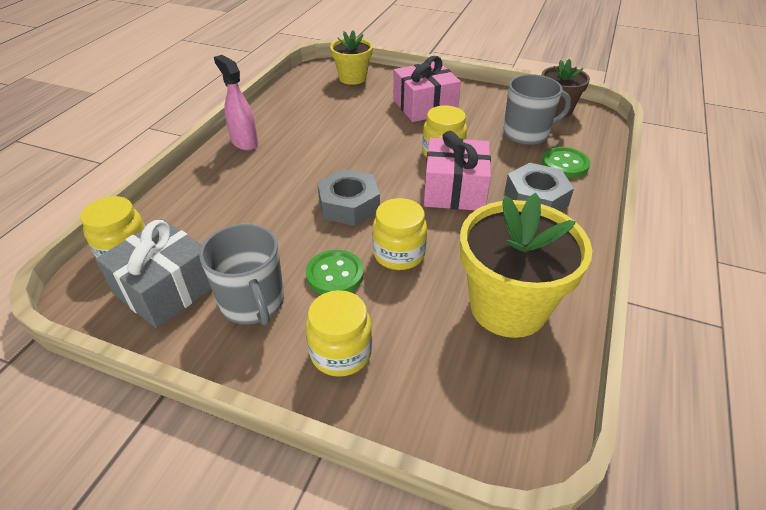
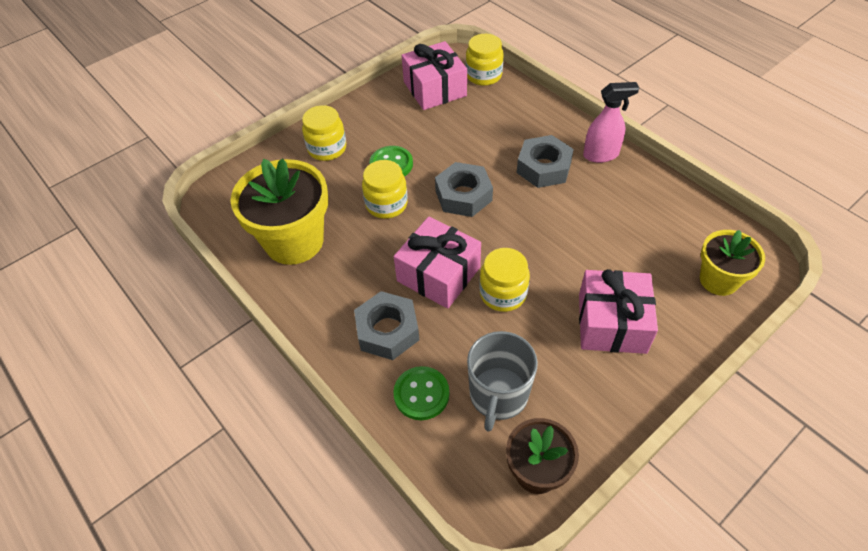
camera: 120 degrees right, 10 degrees up
grey gift [95,219,211,328] -> pink gift [401,41,467,110]
grey mug [199,224,284,325] -> none
none -> grey nut [517,135,574,188]

